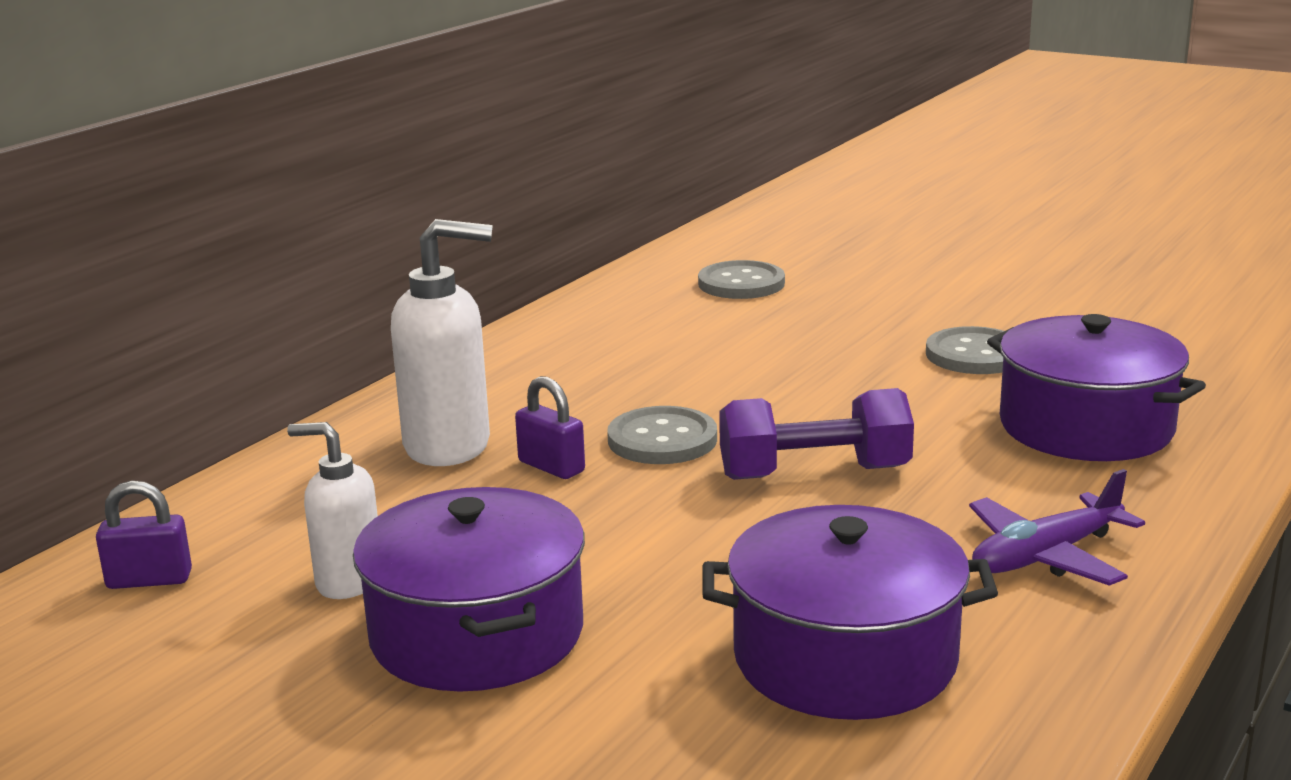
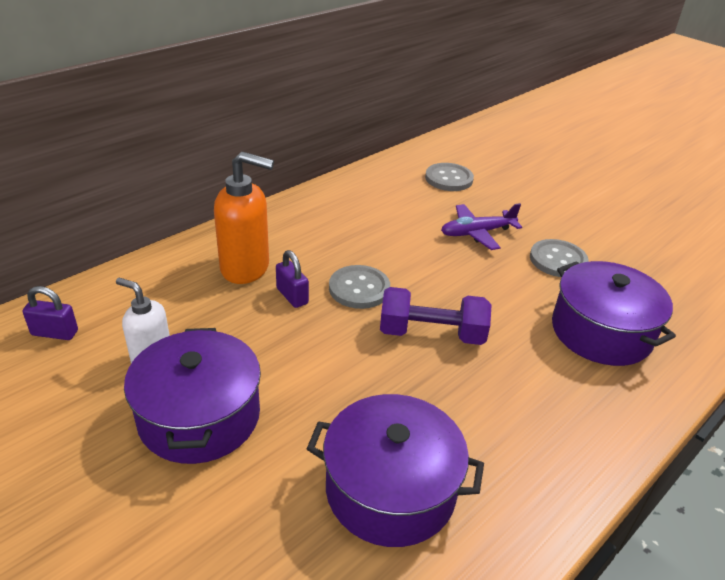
camera: 10 degrees right, 15 degrees up
white soap dispenser [391,219,493,466] -> orange soap dispenser [214,151,274,284]
purple plane [969,469,1145,586] -> purple plane moved to [441,203,522,250]

